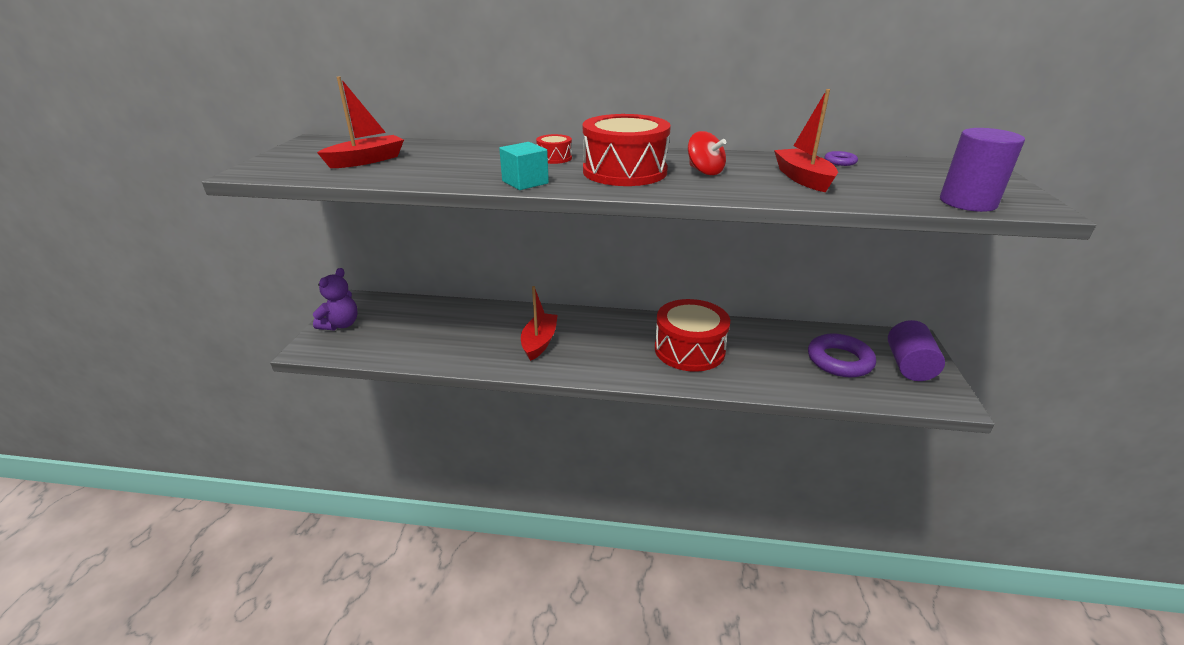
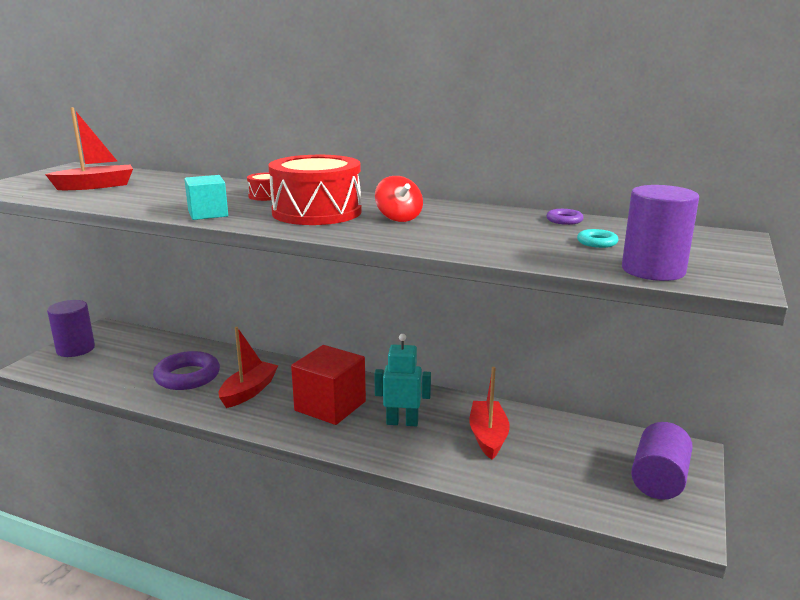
camera: 15 degrees right, 10 degrees down
purple teddy bear [313,268,358,331] -> purple cylinder [47,300,95,357]
red drum [655,299,730,372] -> turquoise robot [374,334,431,426]
red boat [774,89,838,192] -> red boat moved to [470,367,510,460]
purple ring [808,333,876,377] -> purple ring moved to [153,351,220,390]
none -> red cube [291,345,366,425]
none -> turquoise ring [577,229,619,248]

